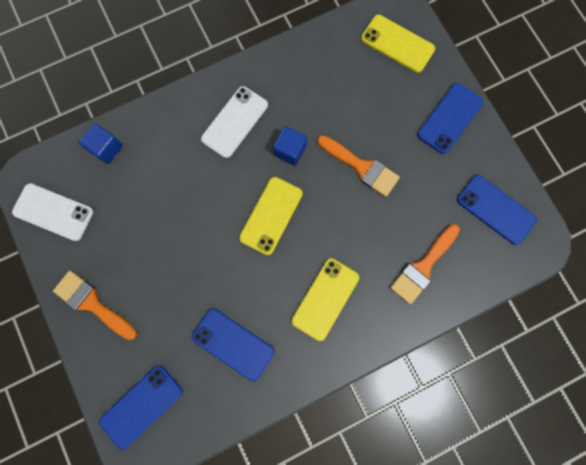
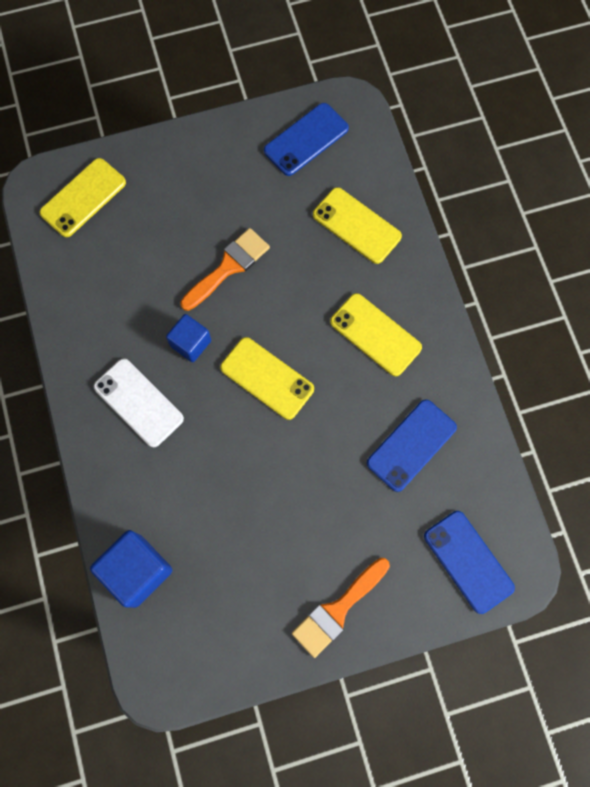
camera: 80 degrees left, 5 degrees down
white phone [12,183,94,241] -> none
blue cube [79,123,123,164] -> blue cube [90,530,172,608], size x1.59
orange brush [390,224,460,304] -> yellow phone [313,187,402,264]
blue phone [417,83,483,154] -> none

